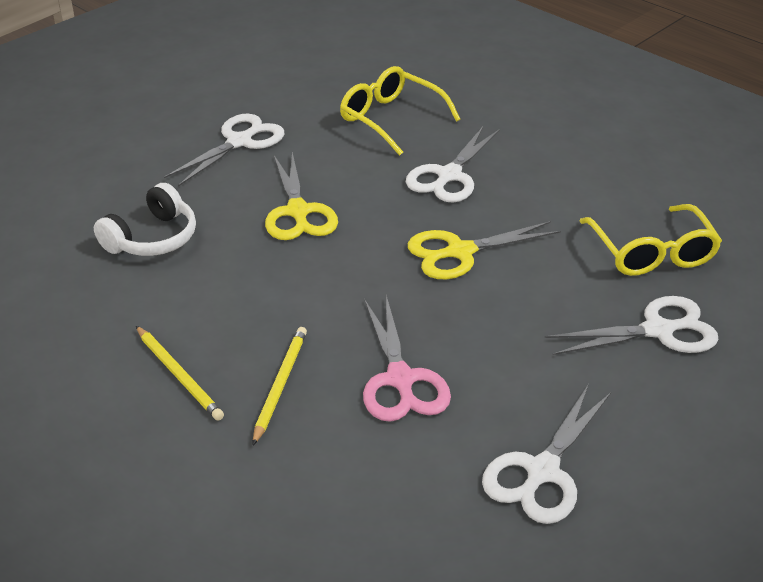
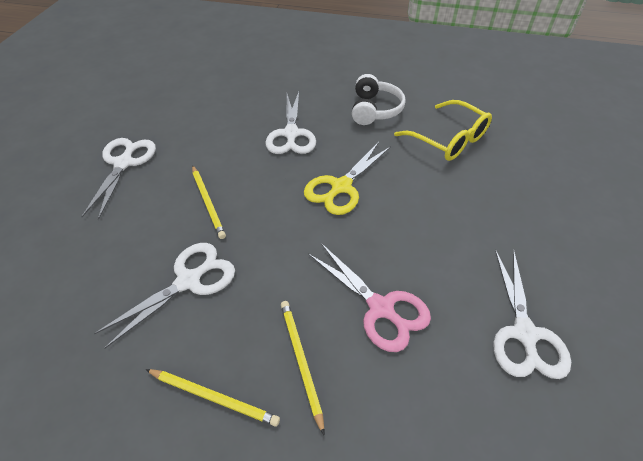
camera: 30 degrees left, 10 degrees up
white headphones [94,183,196,256] -> white headphones moved to [352,74,406,125]
yellow scissors [265,152,338,240] -> yellow pencil [192,165,226,239]
yellow glasses [340,66,460,156] -> none
white scissors [544,296,719,355] -> white scissors moved to [94,243,235,349]

